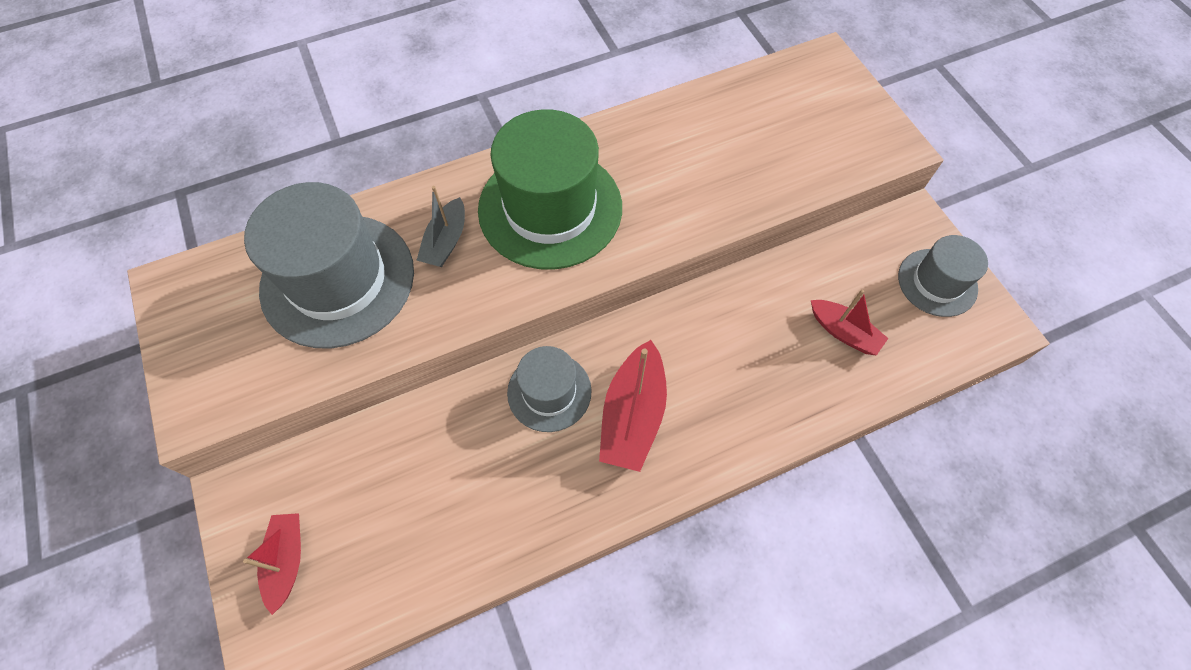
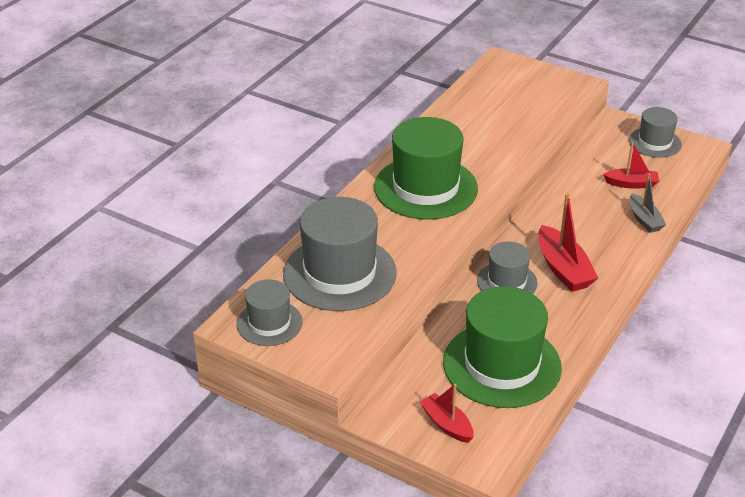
camera: 35 degrees left, 25 degrees down
grey boat [417,186,465,267] -> grey boat moved to [630,173,666,233]
none -> grey hat [237,279,303,346]
none -> green hat [443,286,562,408]

